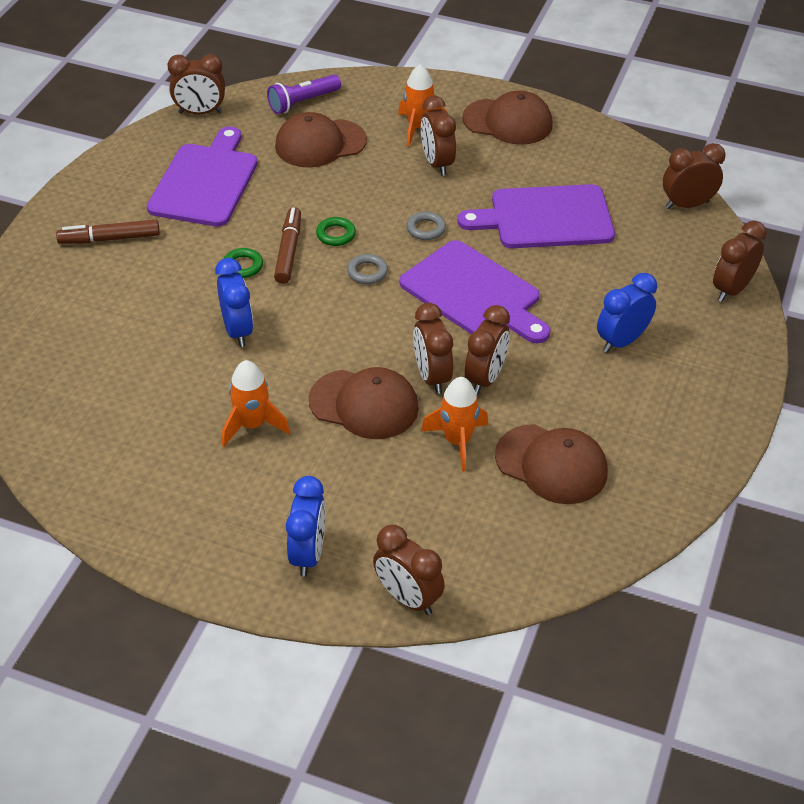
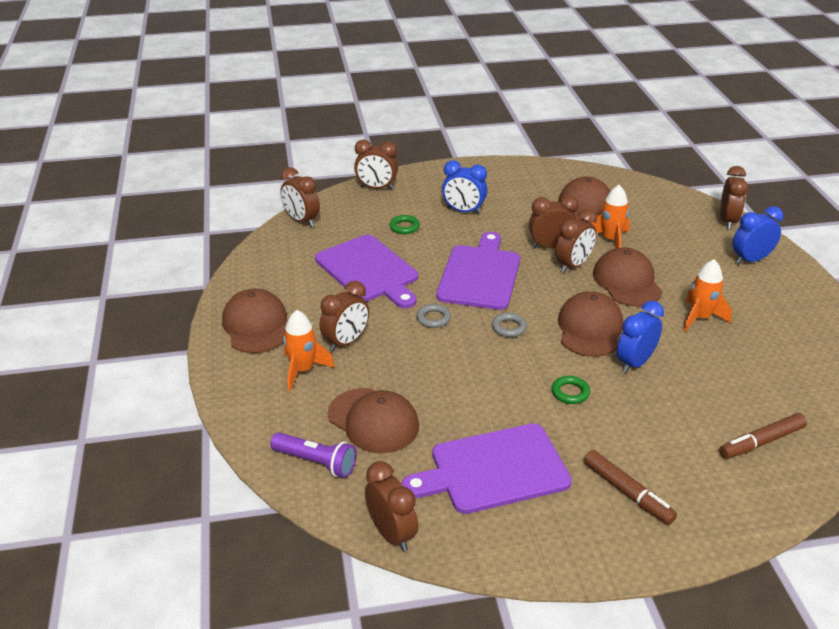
camera: 120 degrees left, 10 degrees down
brown marker [274,207,301,284] -> brown marker moved to [719,413,807,459]
green ring [316,217,356,246] -> green ring moved to [389,215,420,234]
none -> brown cap [558,291,623,357]

